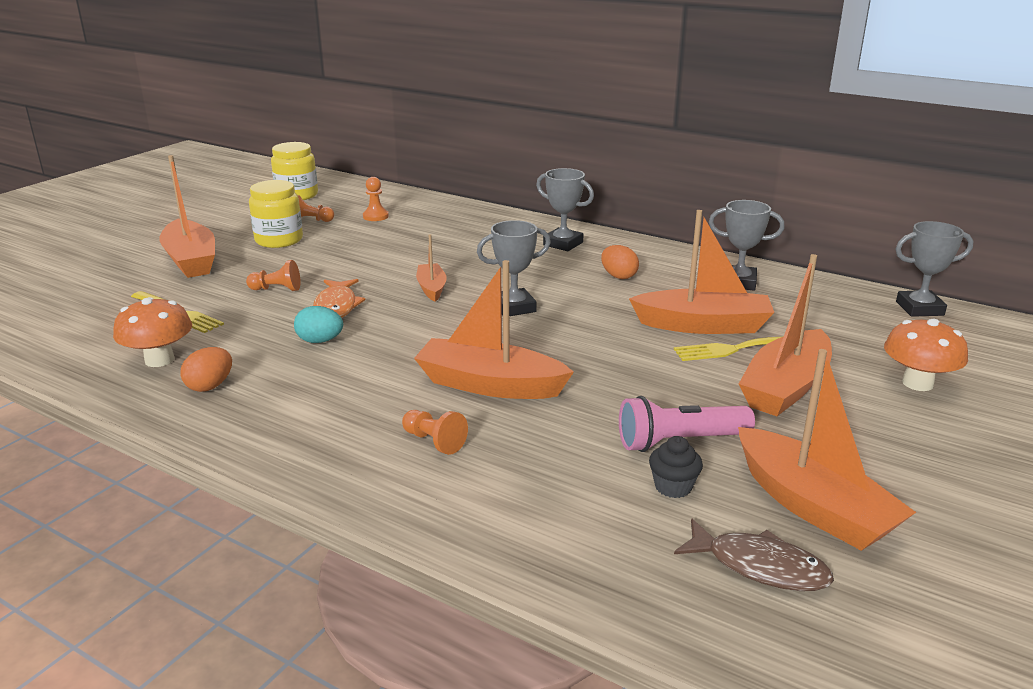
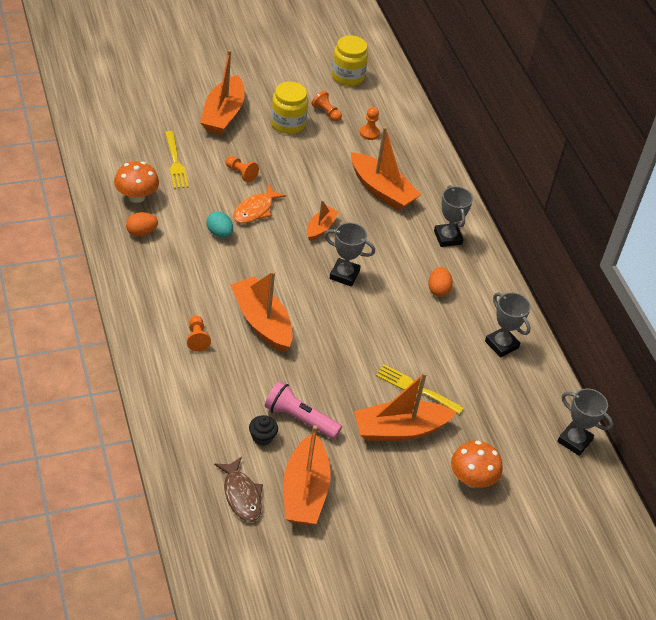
camera: 35 degrees right, 20 degrees up
orange boat [629,210,774,334] -> orange boat moved to [351,127,421,211]

